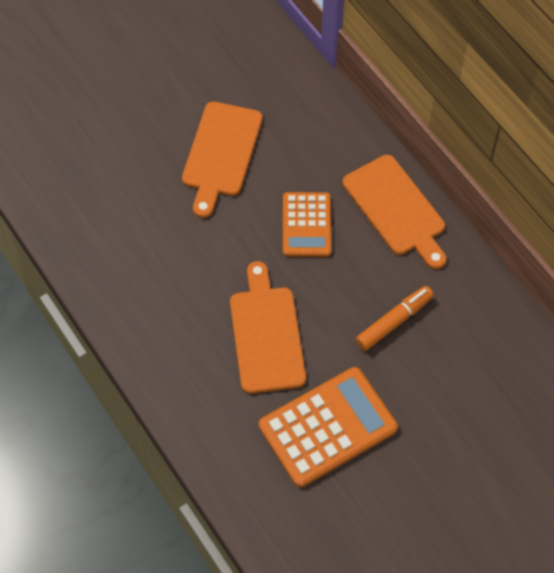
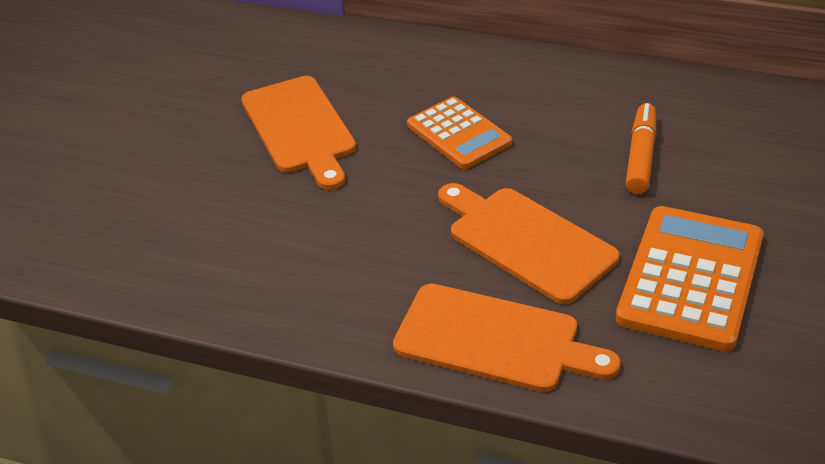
camera: 35 degrees left, 20 degrees down
orange cutting board [343,155,446,269] -> orange cutting board moved to [393,284,621,392]

